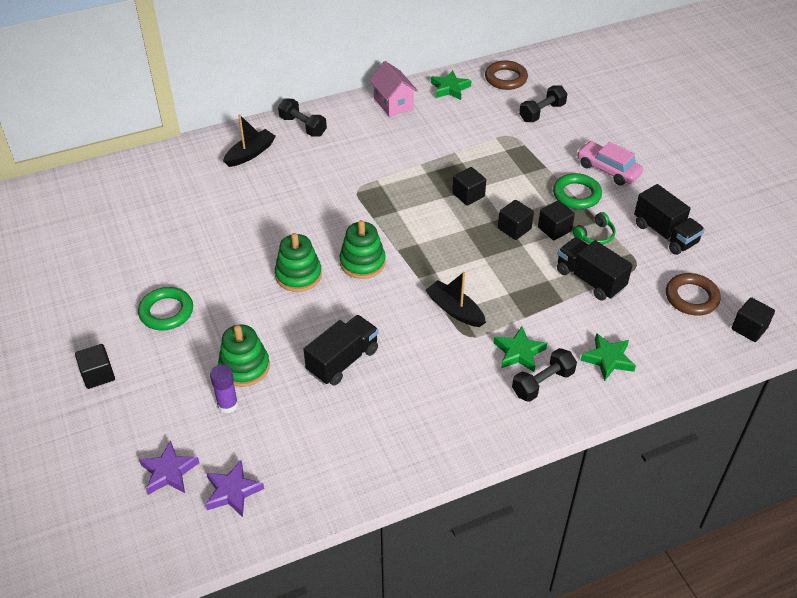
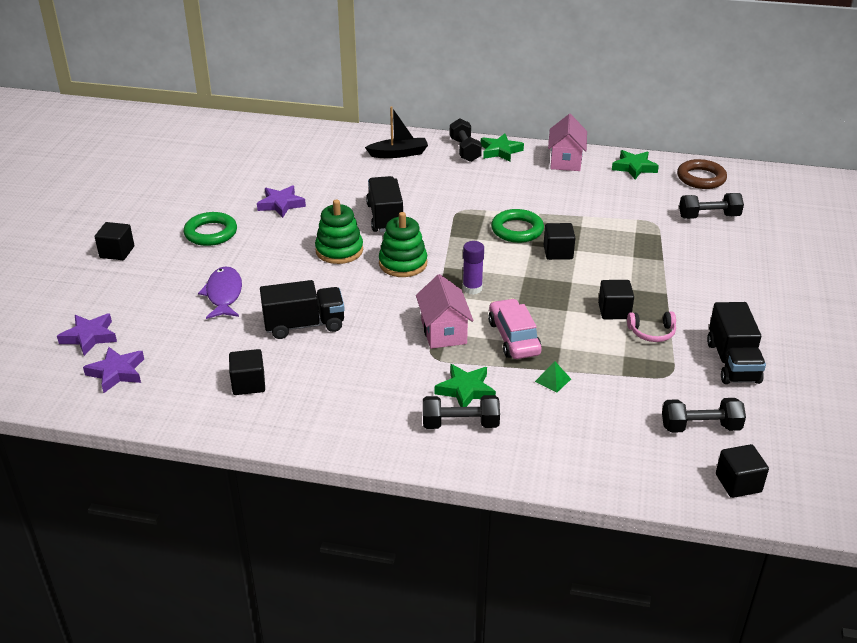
camera: 35 degrees right, 10 degrees down
purple glue stick [210,364,238,414] -> purple glue stick moved to [463,241,484,295]
green stacking toy [218,324,270,387] -> purple fish [198,266,242,319]
black boat [425,272,486,327] -> pink house [416,274,474,349]
black cube [498,200,534,240] -> black cube moved to [229,349,265,395]
green ring [553,173,602,209] -> green ring moved to [491,209,544,243]
black truck [557,237,633,301] -> black truck moved to [366,176,403,232]
green headphones [573,212,616,245] -> pink headphones [627,312,676,342]
pink car [577,141,643,185] -> pink car moved to [488,298,542,359]
green star [580,333,636,381] -> green star moved to [481,134,524,162]
brown ring [666,273,721,316] -> black dumbbell [662,398,746,433]
none -> purple star [257,185,306,218]
none -> green pyramid [535,362,571,393]

